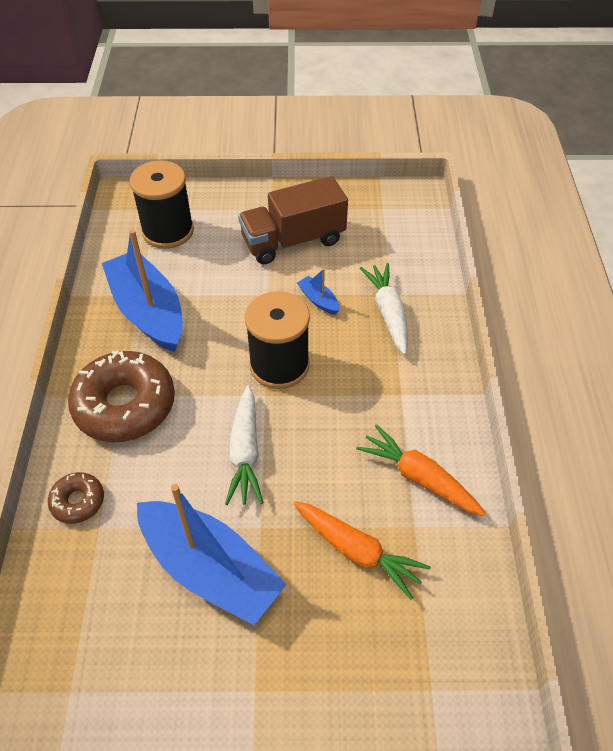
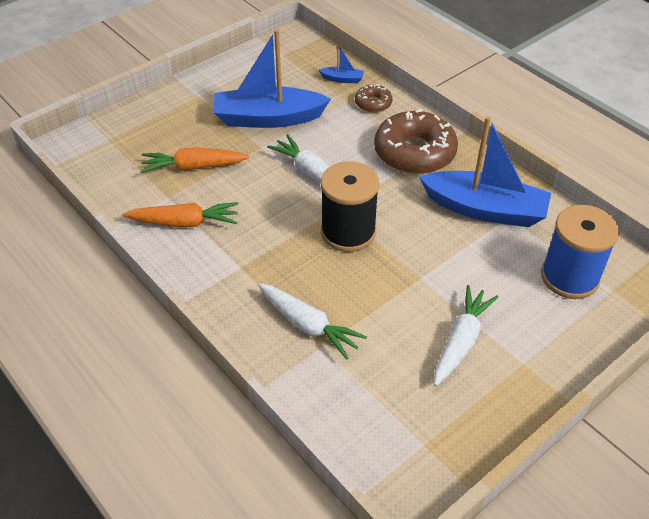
camera: 140 degrees right, 5 degrees down
black spool [130,161,194,249] -> blue spool [541,205,619,299]
brown truck [238,176,348,264] -> white carrot [434,285,498,386]
blue boat [297,269,339,315] -> blue boat moved to [319,45,364,83]

